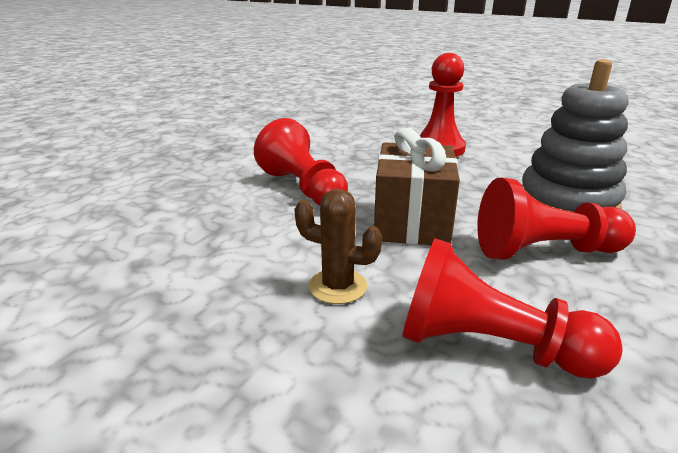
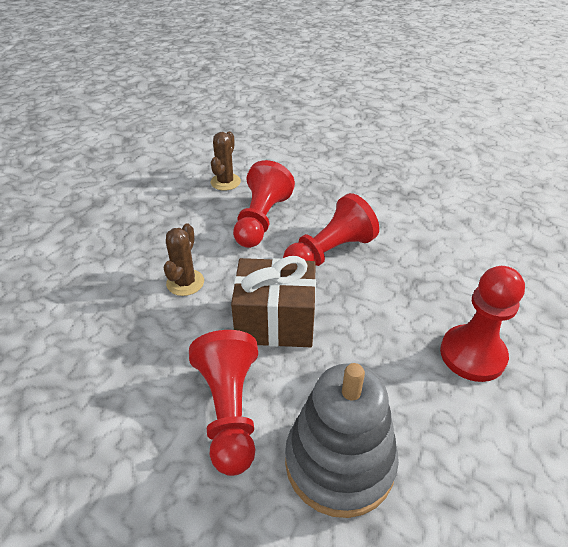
camera: 85 degrees right, 15 degrees up
red pawn [402,239,623,379] -> red pawn moved to [233,160,295,248]
none -> brown cactus [211,132,241,191]

